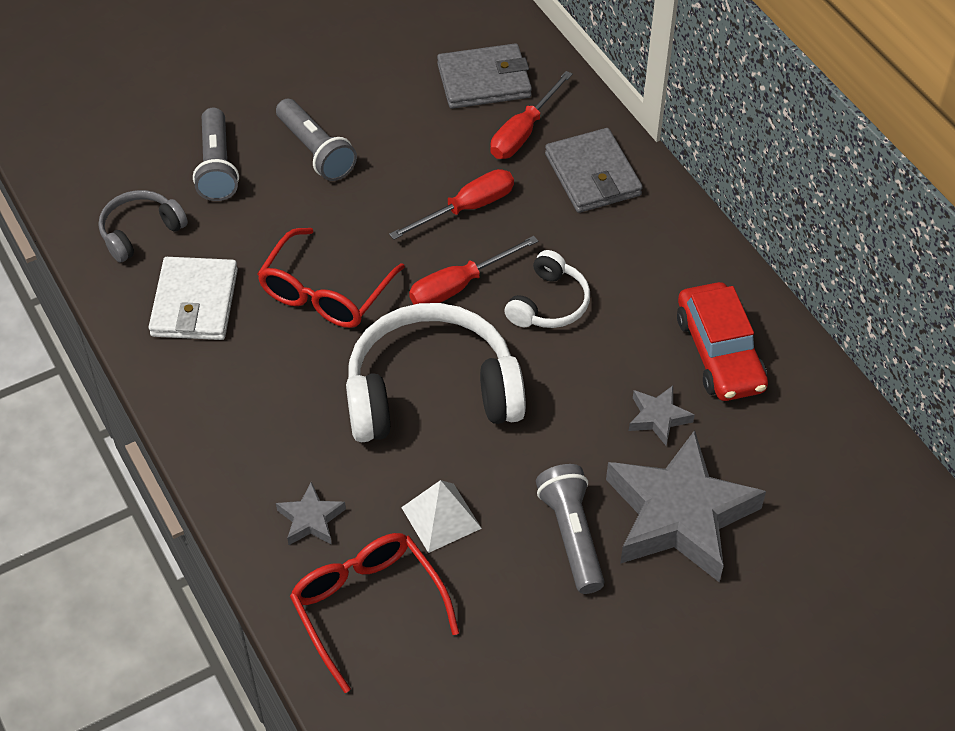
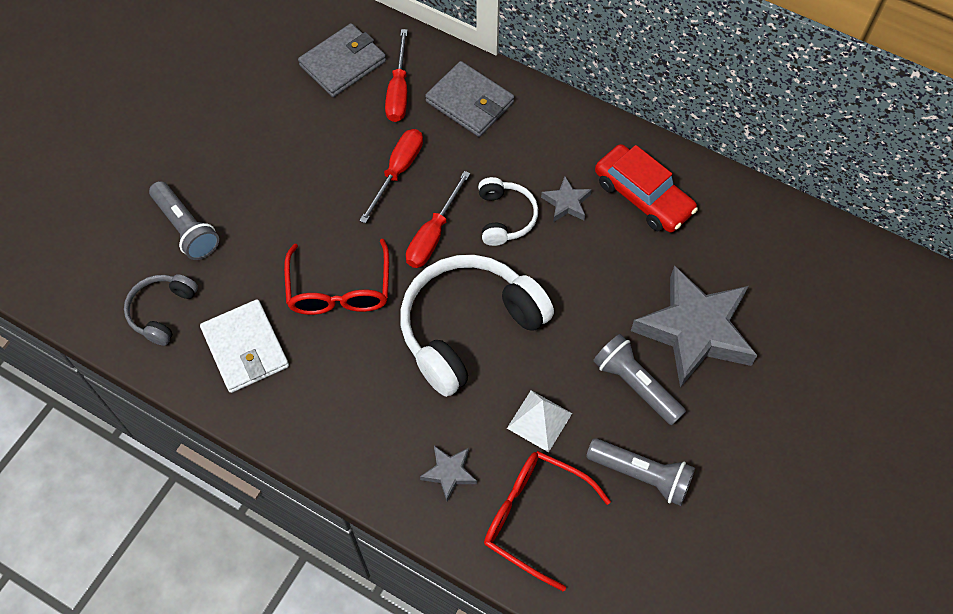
camera: 30 degrees left, 10 degrees up
grey flashlight [276,99,357,181] -> grey flashlight moved to [586,438,695,506]
grey star [629,386,695,446] -> grey star moved to [541,176,592,222]

